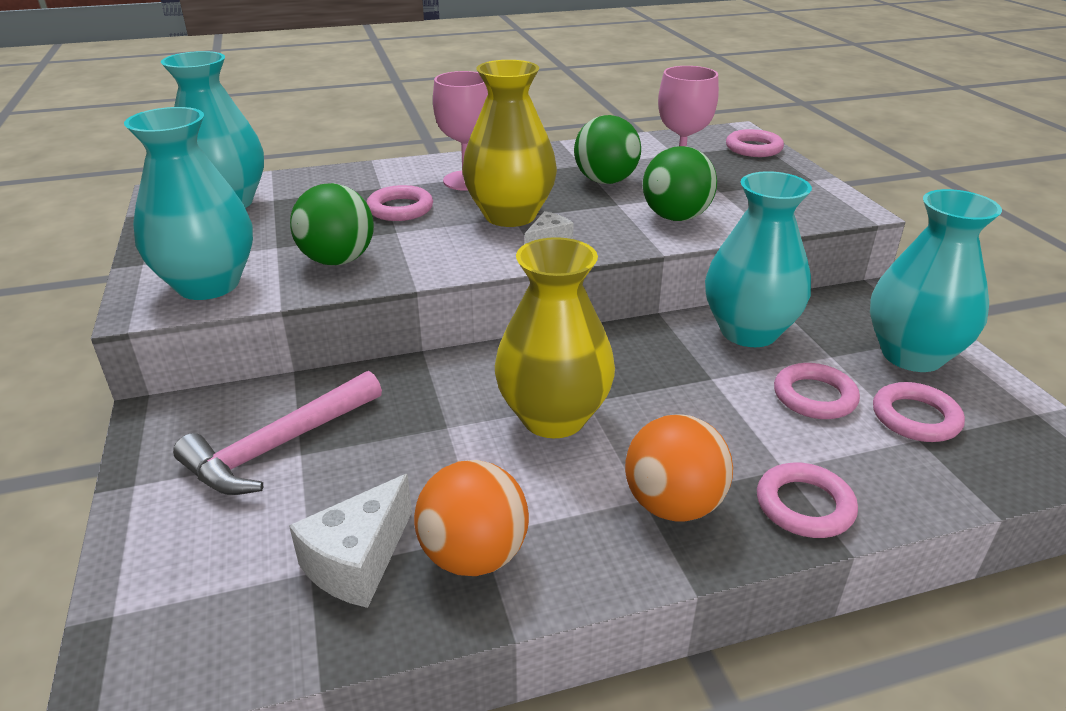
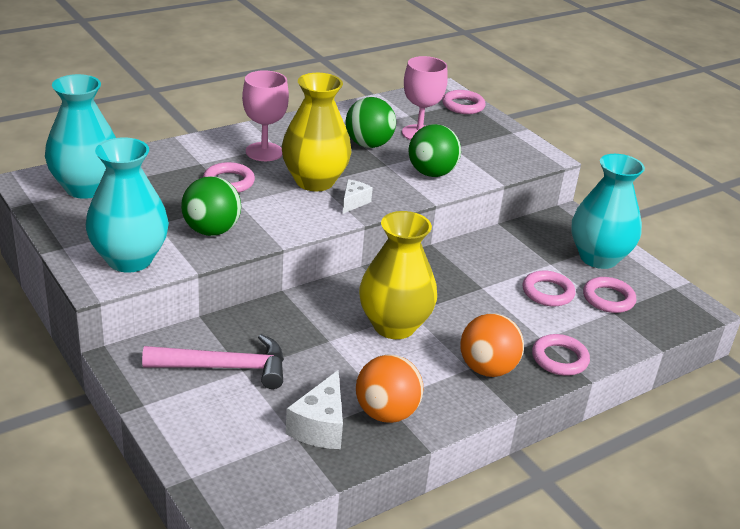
camera: 20 degrees left, 0 degrees up
pink hammer [173,371,382,495] -> pink hammer turned 120 degrees counterclockwise [142,334,284,389]
turquoise vase [705,171,812,347] -> none

